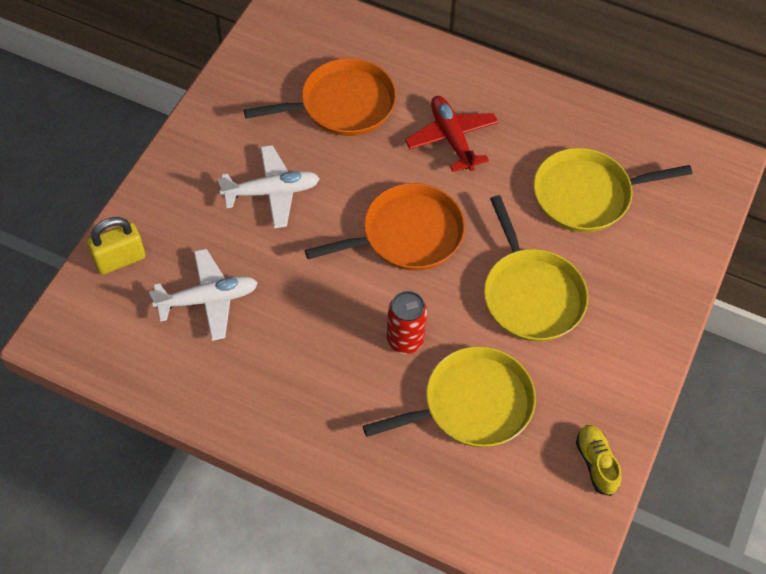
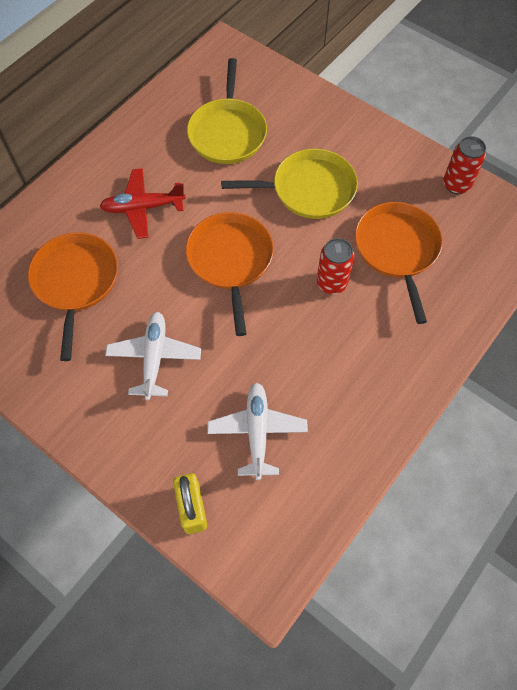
camera: 75 degrees left, 5 degrees up
yellow pan [363,346,536,447] -> orange pan [355,202,443,324]
yellow shoe [576,425,622,496] -> red can [443,136,486,194]

